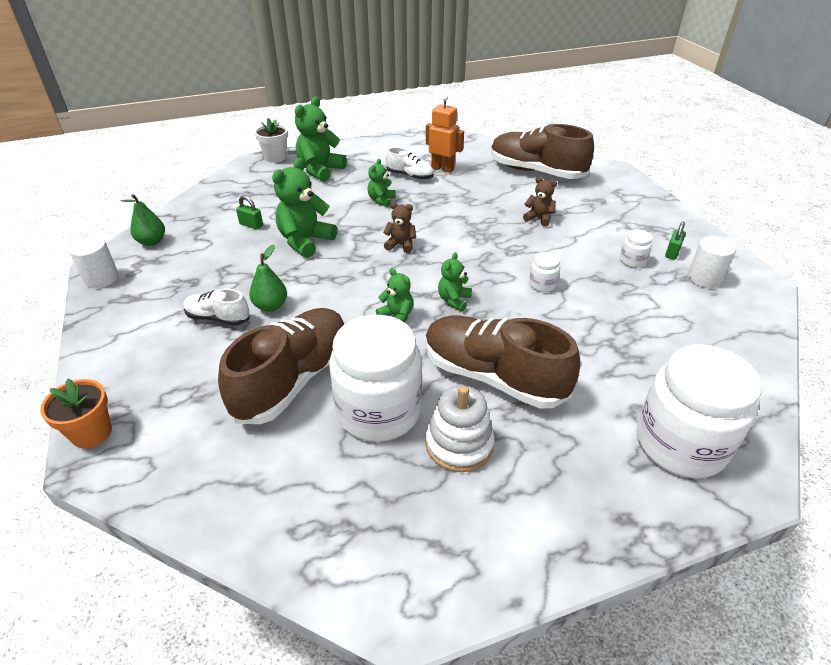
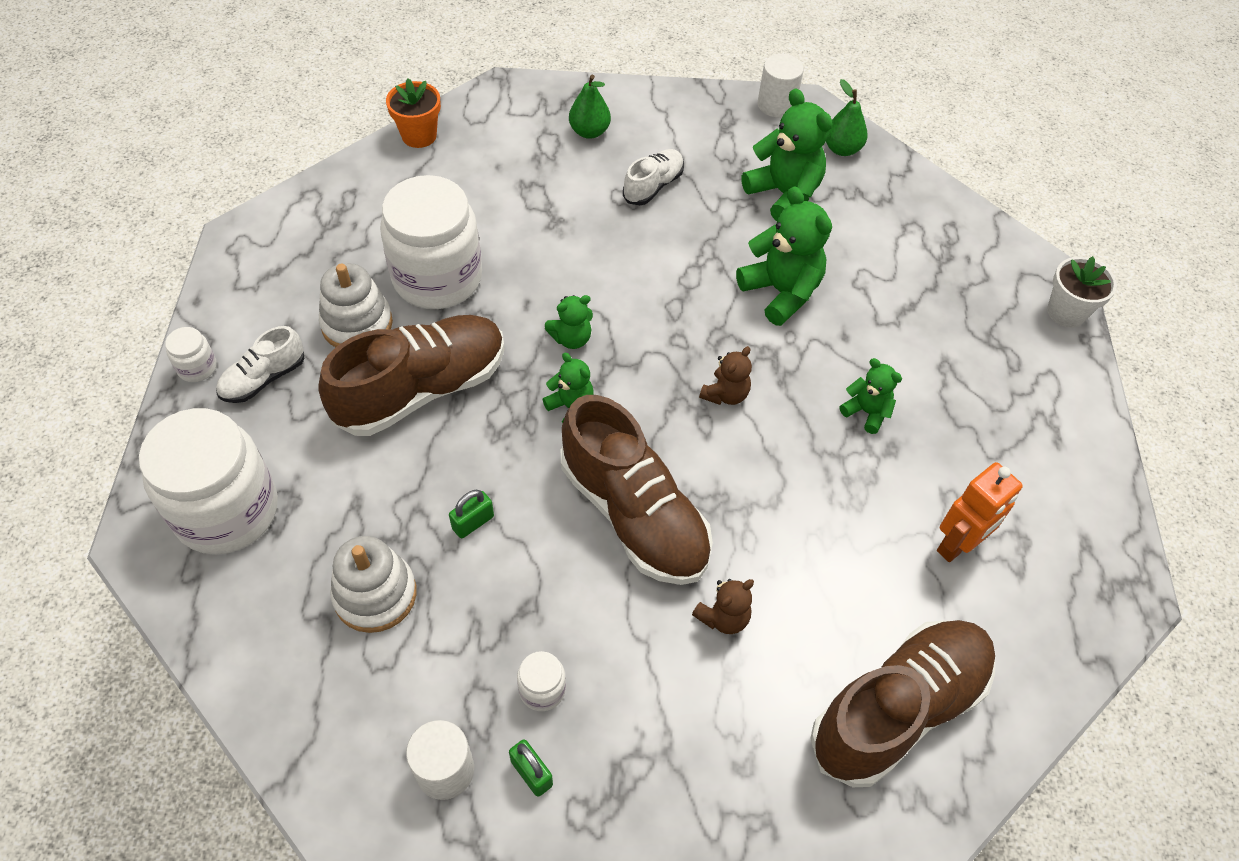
camera: 110 degrees right, 15 degrees up
orange flower pot [40,378,112,449] -> orange flower pot moved to [386,79,441,148]
brown shoe [218,308,346,424] -> brown shoe moved to [561,395,713,585]
green padlock [236,196,263,229] -> green padlock moved to [449,490,494,538]
green pear [249,245,287,312] -> green pear moved to [569,75,611,139]
green teddy bear [295,97,347,182] -> green teddy bear moved to [742,88,832,221]
white shoe [385,147,434,180] -> white shoe moved to [216,326,305,403]
white jar [529,252,560,292] -> white jar moved to [165,327,217,382]
none -> white stacking toy [330,536,417,633]

